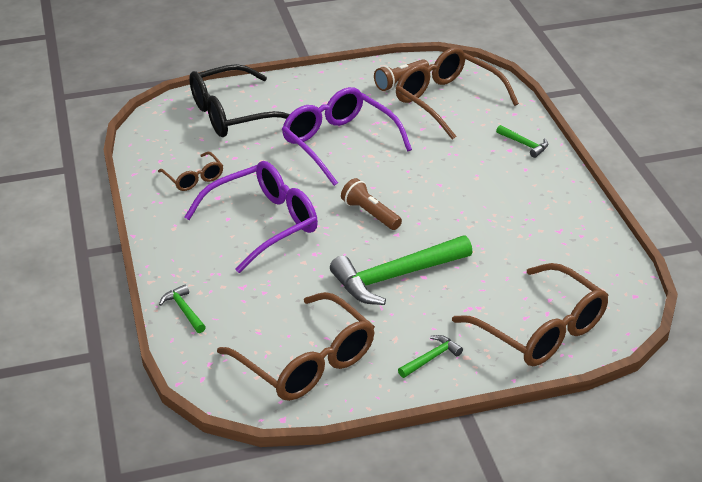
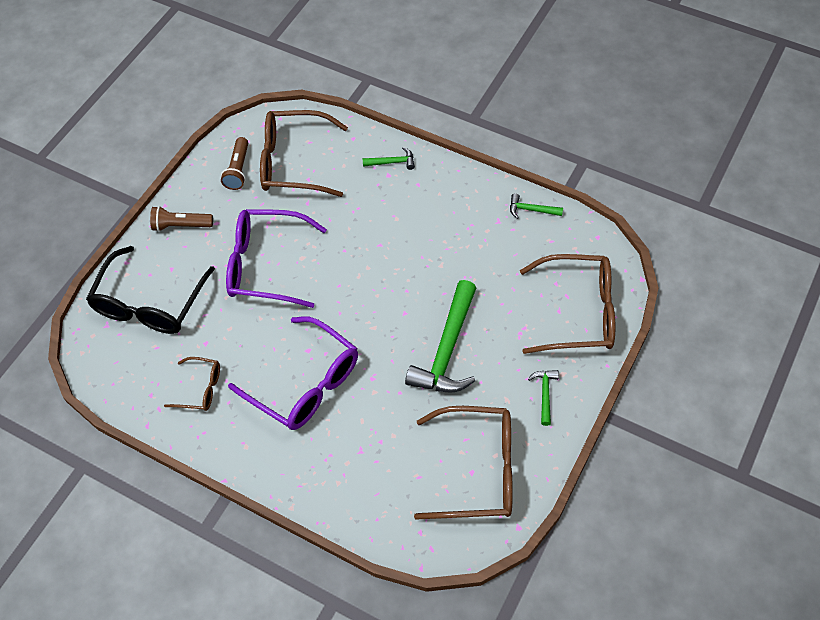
camera: 45 degrees left, 20 degrees up
green hammer [159,284,206,333] -> green hammer moved to [510,194,563,219]
purple glasses [184,161,318,273] -> purple glasses turned 120 degrees clockwise [228,316,358,430]
brown flashlight [341,178,402,230] -> brown flashlight moved to [150,206,213,232]

